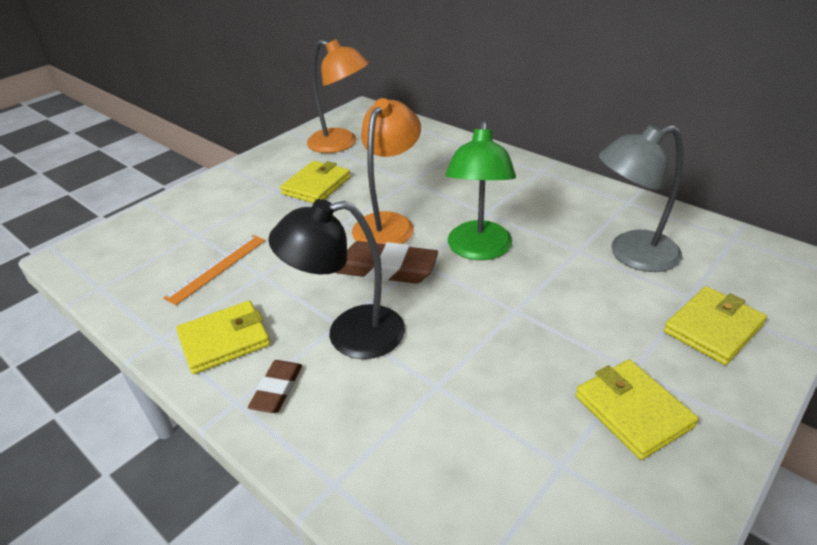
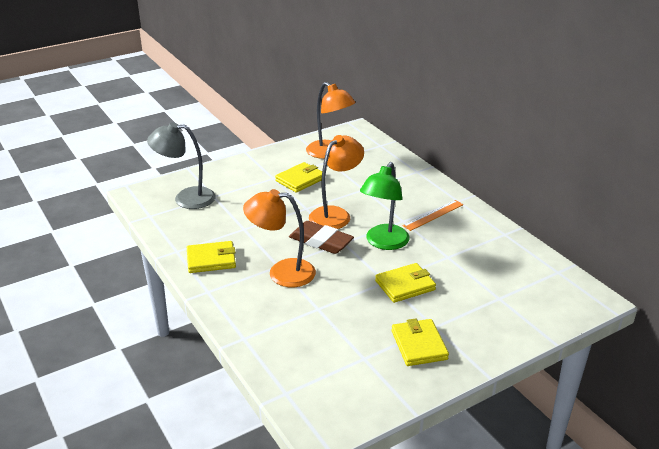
camera: 15 degrees right, 5 degrees down
orange ruler [163,235,265,305] -> orange ruler moved to [402,200,464,231]
brown eraser [248,360,302,413] -> none
black lamp [268,199,405,359] -> orange lamp [243,189,316,287]
grey lamp [599,125,684,272] -> grey lamp moved to [147,122,216,209]
yellow wallet [664,286,767,365] -> yellow wallet moved to [375,263,436,303]

